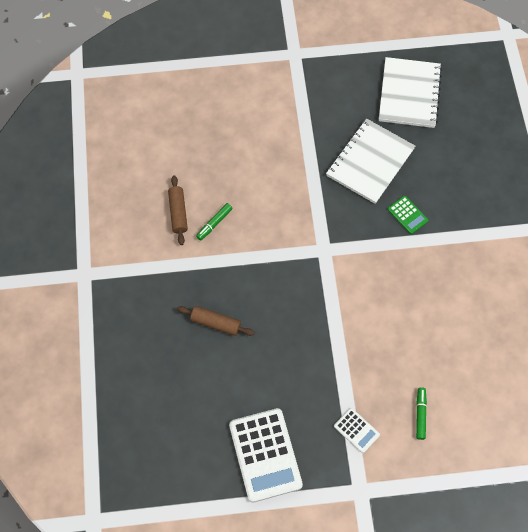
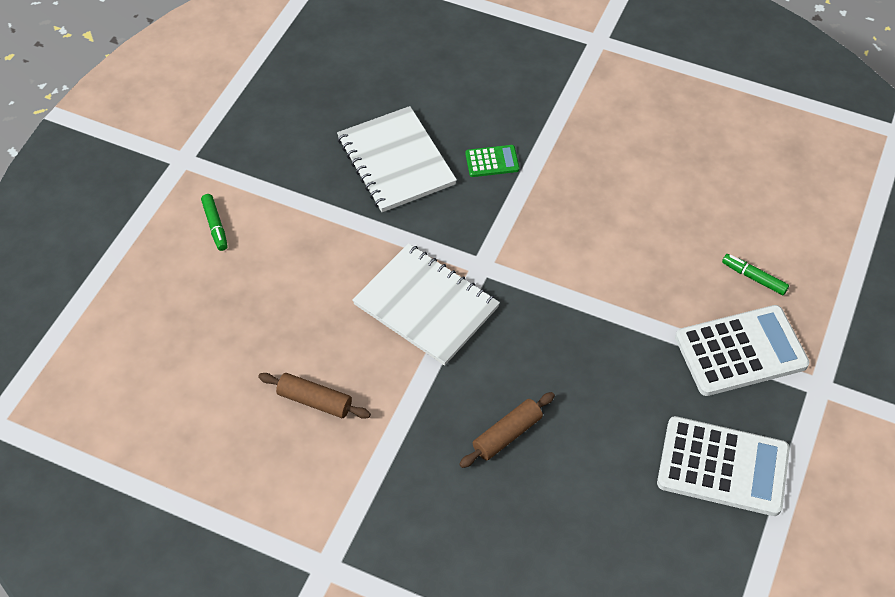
camera: 60 degrees left, 10 degrees down
green marker [196,203,232,241] -> green marker moved to [201,194,228,251]
white calculator [334,408,380,453] -> white calculator [675,305,809,396], size x2.06
white notebook [379,57,442,128] -> white notebook moved to [352,243,500,366]

